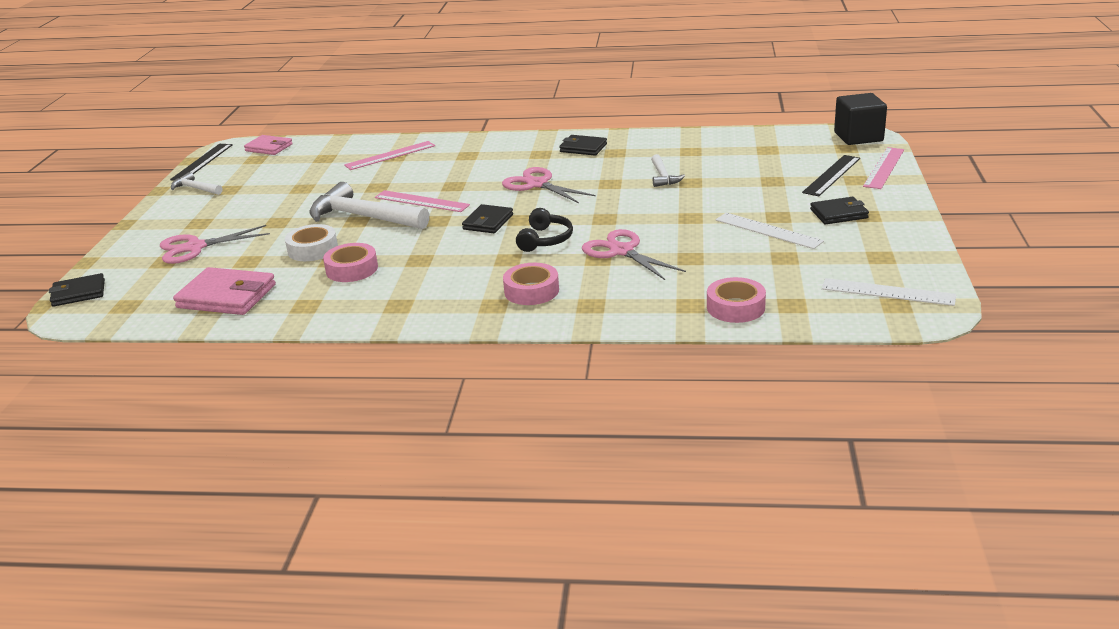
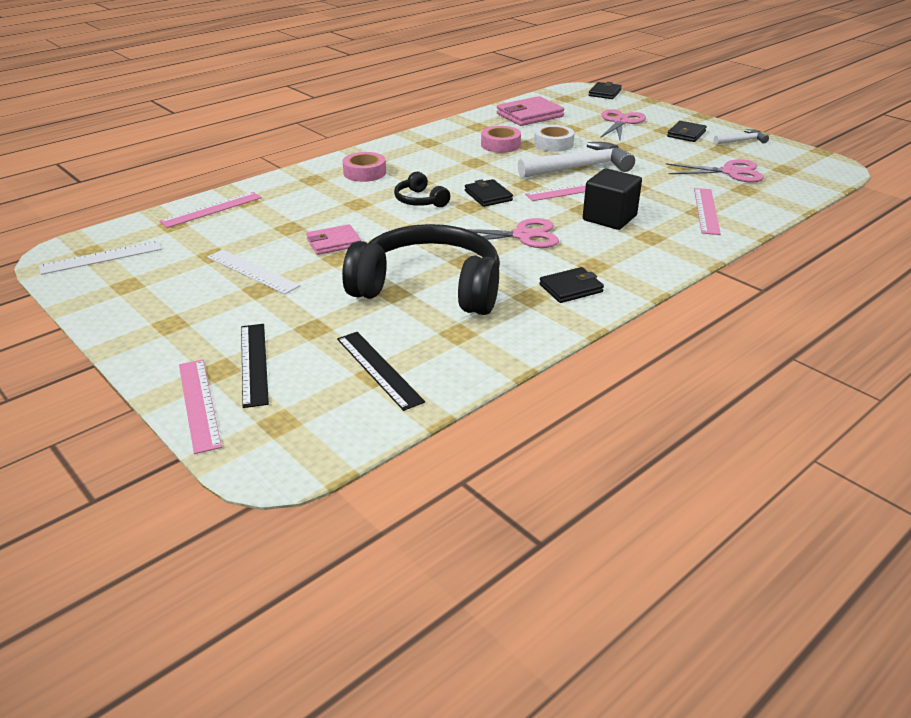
camera: 130 degrees right, 5 degrees up
black ruler [170,144,233,180] -> black ruler moved to [337,332,425,411]
pink wallet [244,135,293,155] -> pink wallet moved to [306,224,361,255]
pink scissors [582,229,686,280] -> pink scissors moved to [665,159,764,182]
white hammer [651,154,685,187] -> black headphones [342,224,500,315]
pink tape [707,277,766,323] -> pink ruler [159,192,262,228]
white ruler [716,213,824,249] -> white ruler turned 45 degrees clockwise [207,249,300,294]
black wallet [810,197,869,224] -> black wallet moved to [667,121,707,142]
black cube [834,93,887,145] -> black cube moved to [583,168,642,230]

